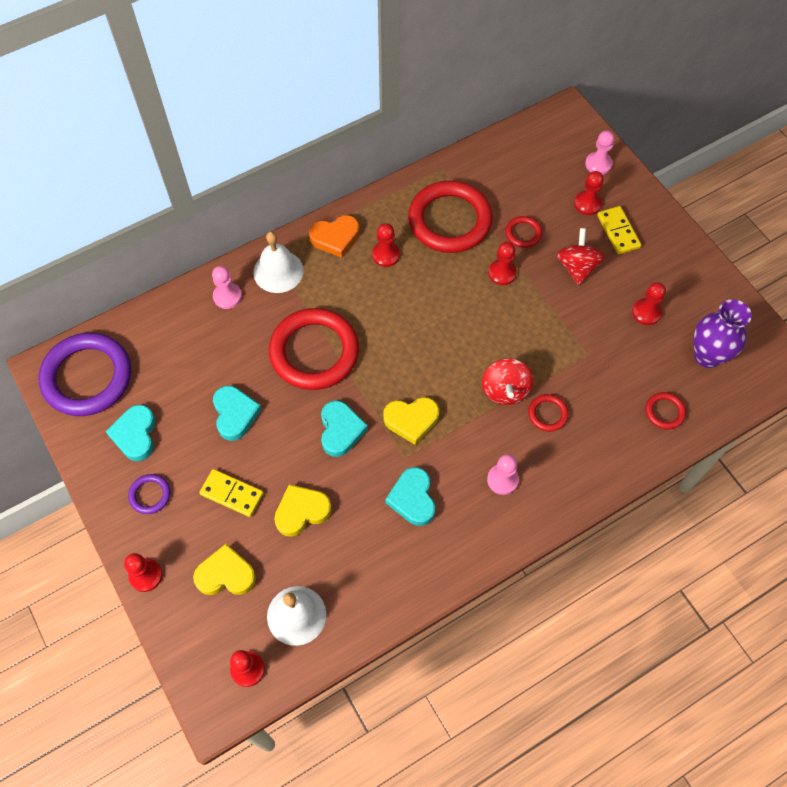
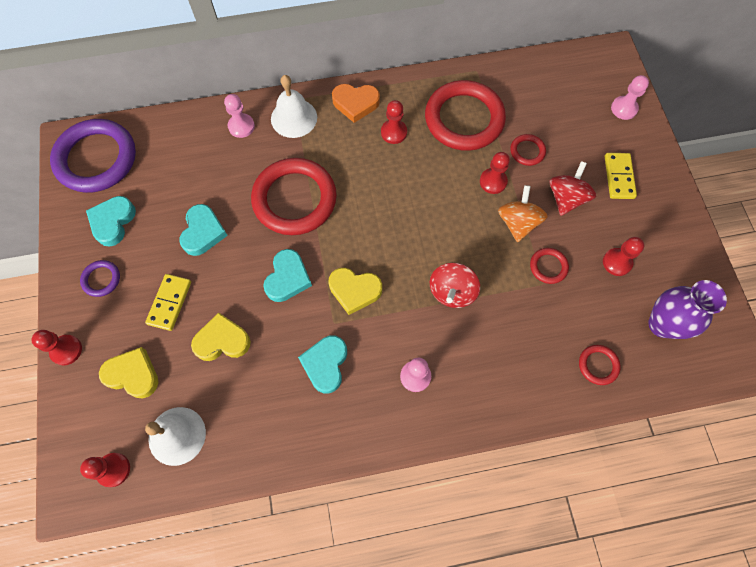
camera: 20 degrees right, 5 degrees up
yellow domino [199,469,264,517] -> yellow domino turned 60 degrees clockwise [145,274,191,331]
red ring [528,394,569,432] -> red ring moved to [530,248,569,284]
red pawn [574,171,604,215] -> none
none -> orange spinning top [498,185,548,242]

